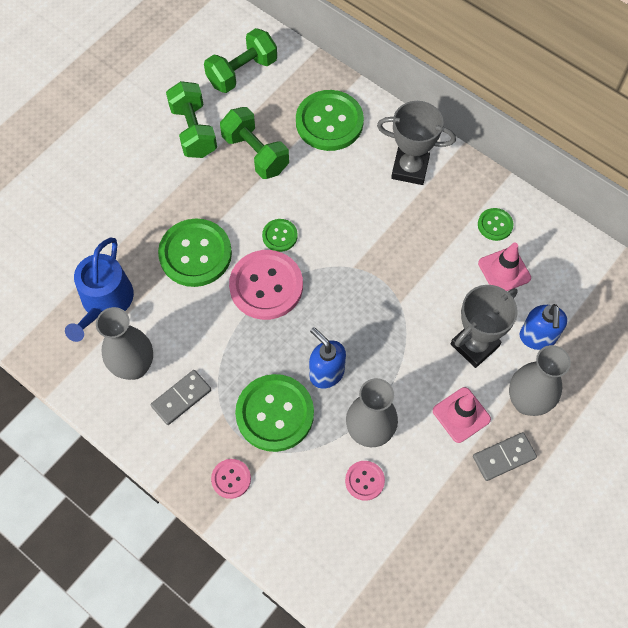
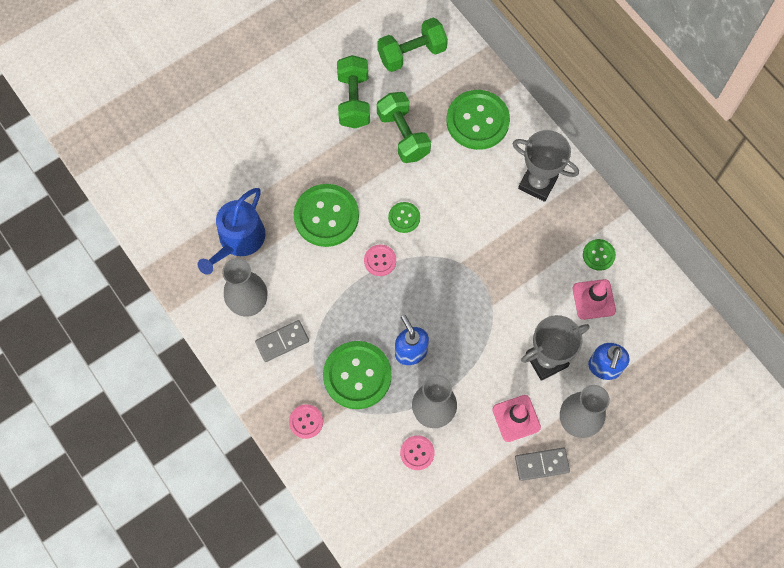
camera: 15 degrees right, 5 degrees up
pink button [229,250,303,320] -> pink button [364,245,396,276], size x0.49

